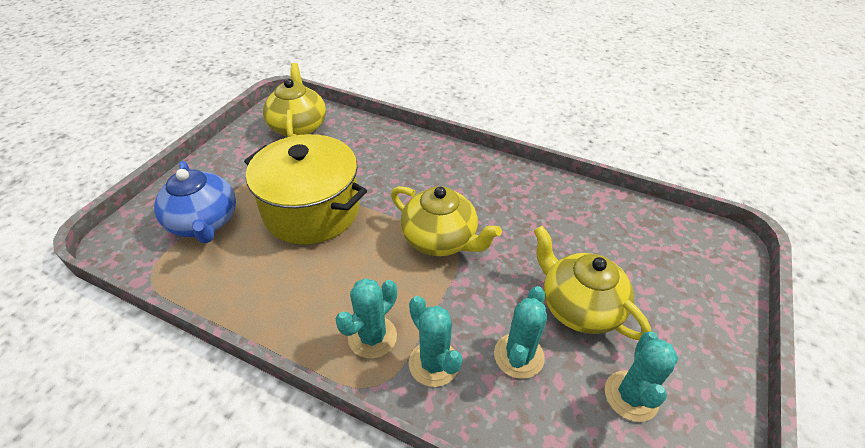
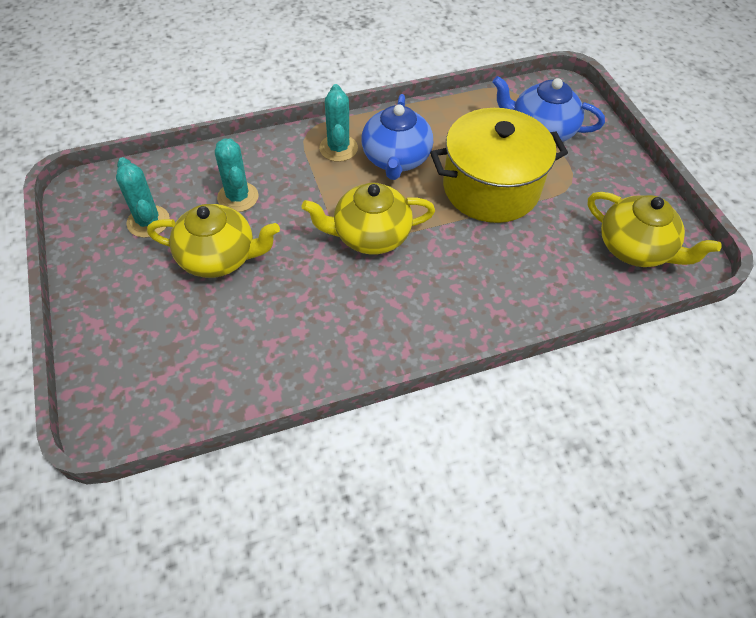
camera: 135 degrees right, 10 degrees up
turquoise cactus [409,296,463,387] -> none
none -> blue teapot [361,94,433,180]

